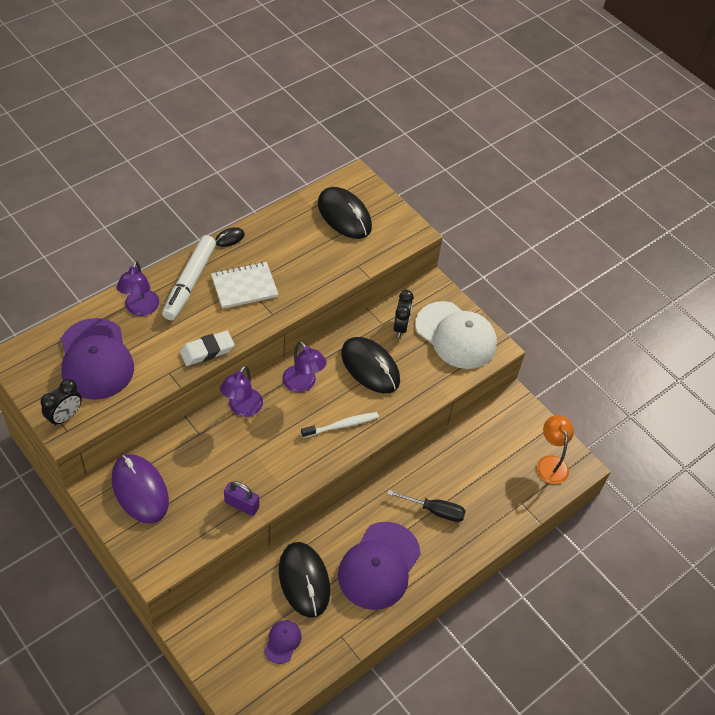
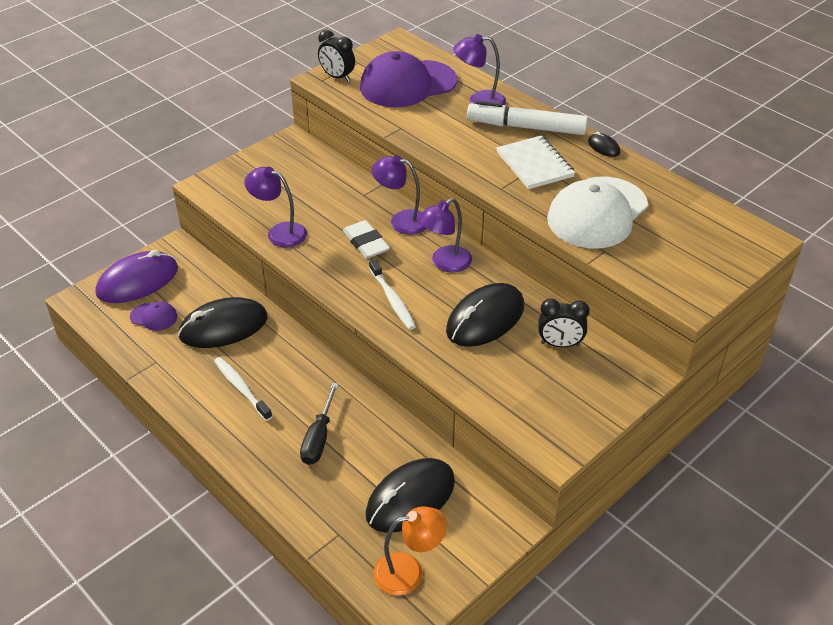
camera: 90 degrees right, 10 degrees down
purple mouse [112,454,169,524] -> purple mouse moved to [96,250,178,303]
white eraser [180,330,234,366] -> white eraser moved to [343,220,390,259]
purple padlock [224,481,259,516] -> purple lamp [245,167,307,247]
black mouse [318,187,372,239] -> black mouse moved to [365,458,455,533]
purple cap [338,522,421,610] -> white toothbrush [214,357,272,421]
white cap [415,301,497,369] -> white cap moved to [547,177,648,249]

